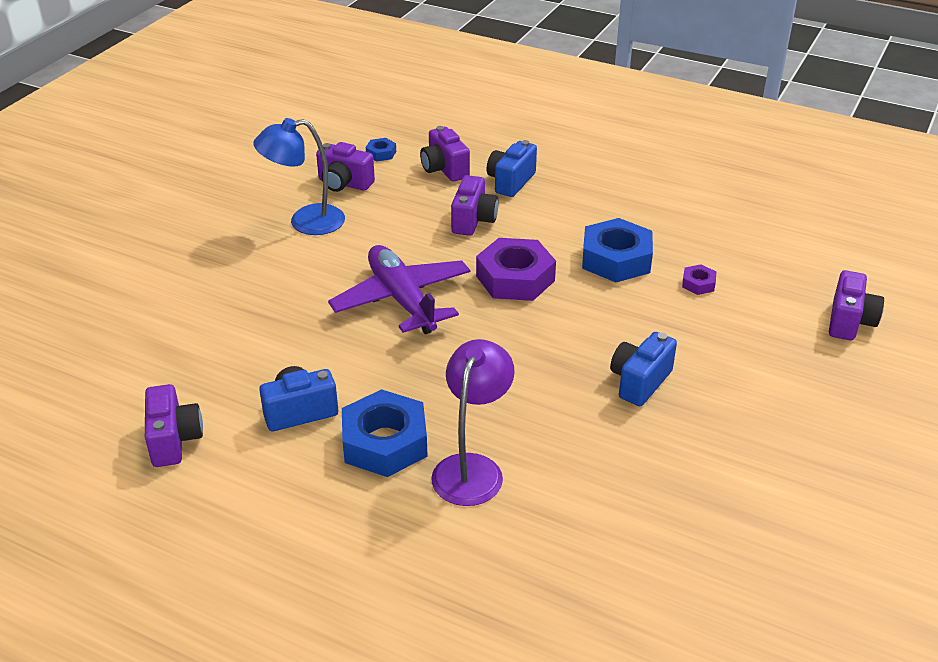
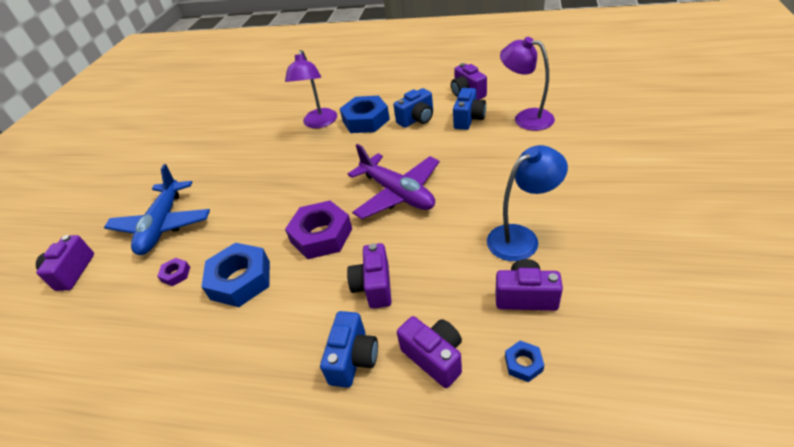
camera: 170 degrees right, 5 degrees up
blue camera [610,332,677,406] -> blue camera moved to [453,88,486,130]
none -> blue plane [104,164,210,255]
none -> purple lamp [500,37,555,131]

